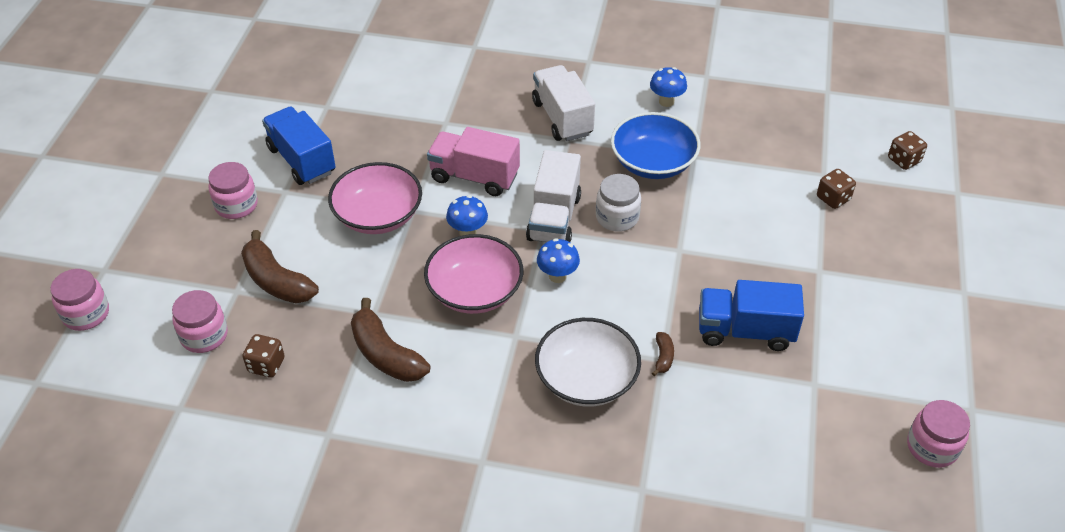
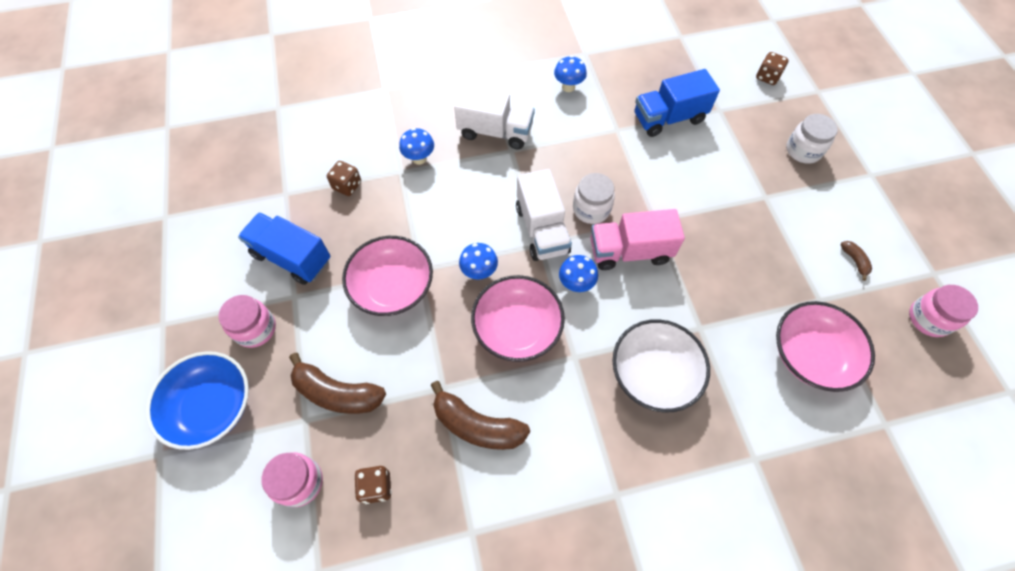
camera: 25 degrees left, 15 degrees up
pink jar [50,269,109,331] -> none
pink truck [427,127,520,196] -> pink truck moved to [591,209,685,270]
white truck [532,65,595,141] -> white truck turned 150 degrees clockwise [454,84,535,150]
blue bowl [611,112,700,179] -> blue bowl moved to [146,351,249,450]
brown banana [652,332,674,376] -> brown banana moved to [841,241,872,281]
blue truck [699,280,804,351] -> blue truck moved to [635,69,720,137]
brown dice [817,169,856,209] -> brown dice moved to [327,161,361,196]
none -> blue mushroom [399,128,434,165]
none -> pink bowl [776,301,875,392]
none -> white jar [786,114,838,164]

